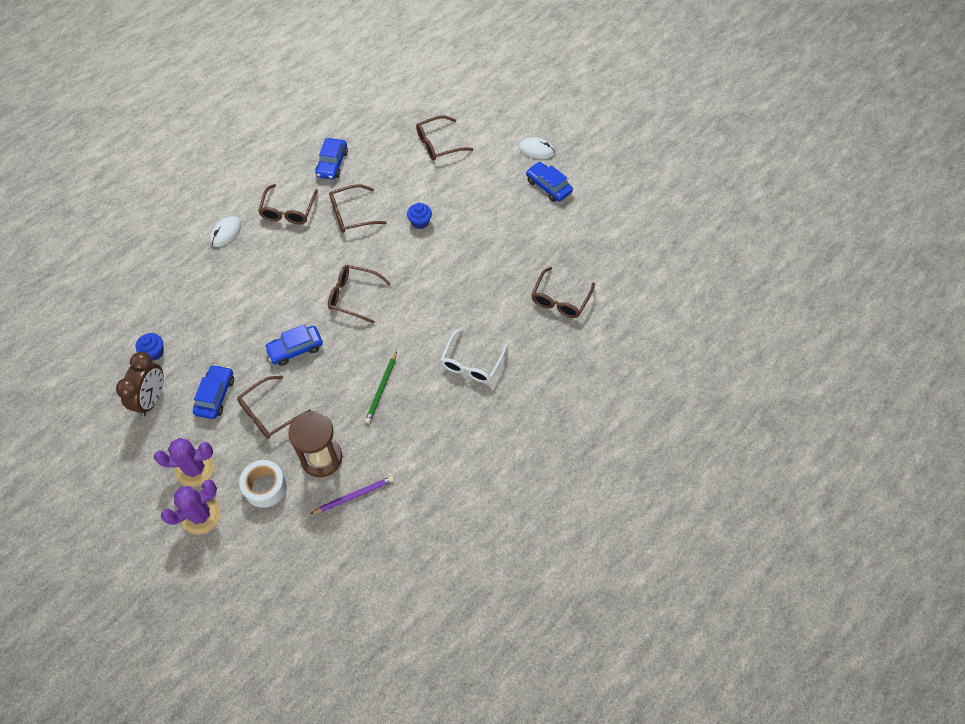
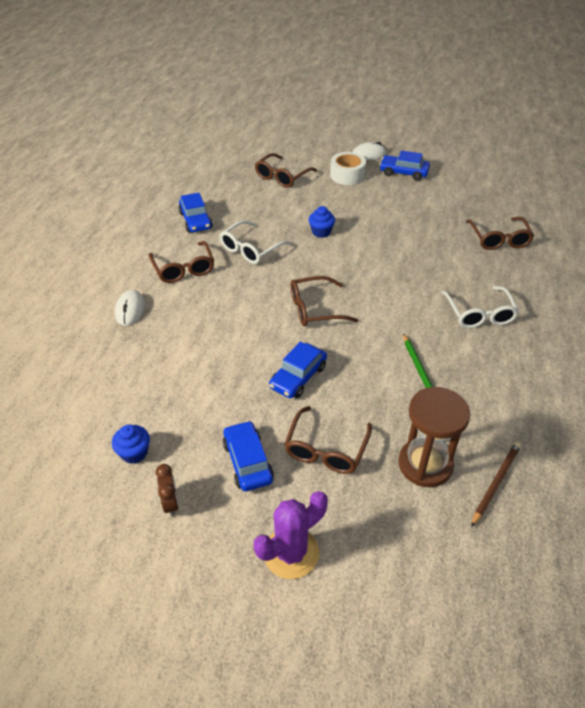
camera: 30 degrees left, 15 degrees down
brown clock [116,352,164,416] -> brown clock [156,464,179,517], size x0.55
purple cactus [161,479,221,534] -> none
white tape [239,460,287,508] -> white tape moved to [330,152,366,185]
purple pencil [310,476,394,514] -> brown pencil [471,442,521,527]
brown glasses [329,184,387,233] -> white glasses [220,220,292,264]

